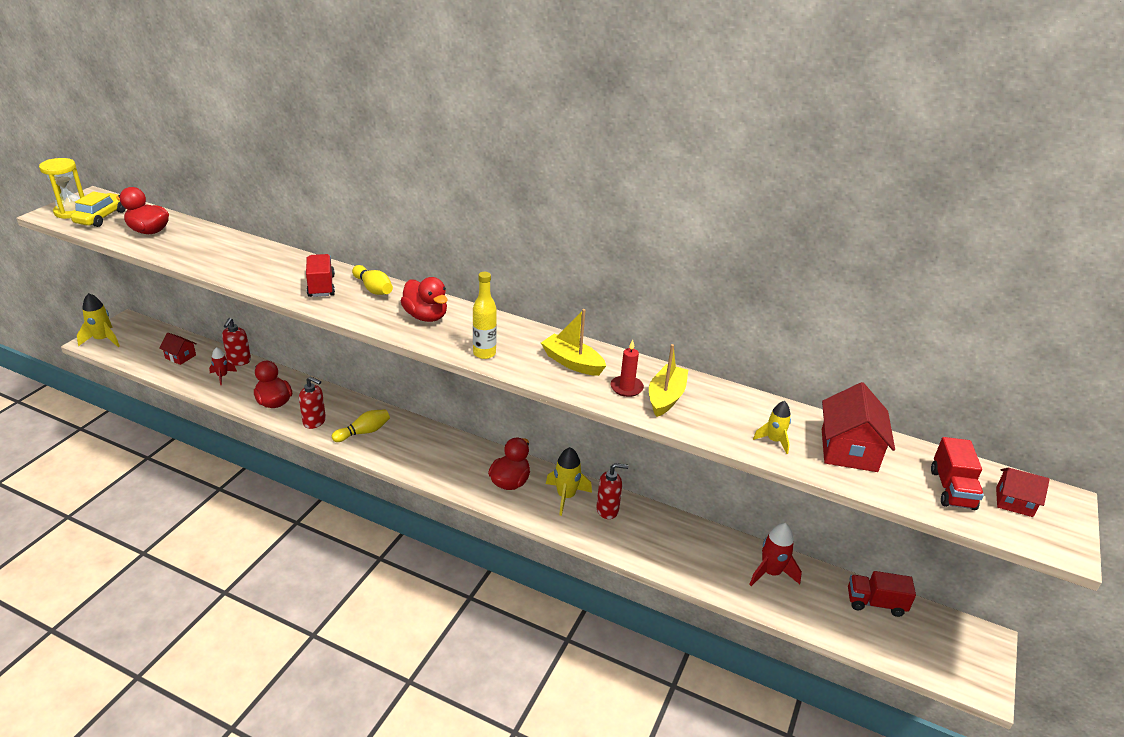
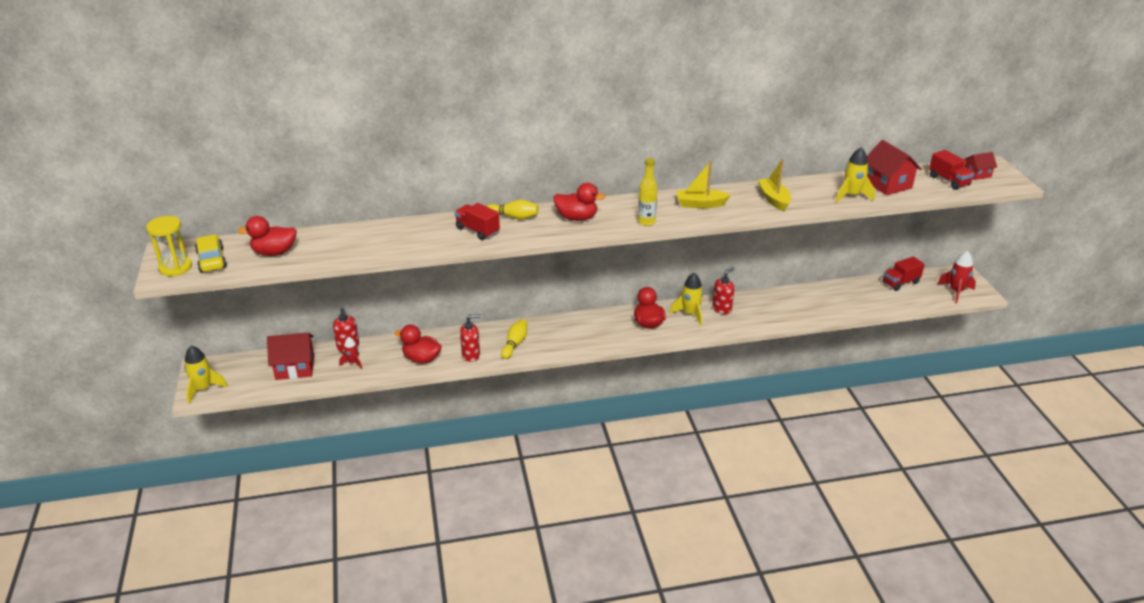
camera: 35 degrees left, 0 degrees up
red house [159,333,197,365] -> red house [267,332,314,380], size x1.72
red candle [610,340,644,397] -> none
red rocket [749,523,802,586] -> red rocket moved to [938,251,976,303]
yellow rocket [753,401,791,454] -> yellow rocket [835,147,875,203], size x1.61

